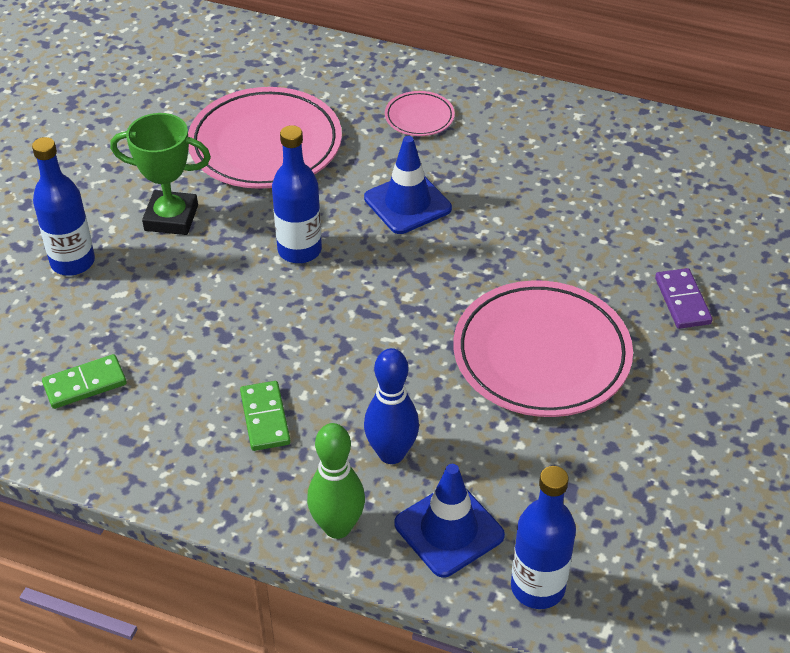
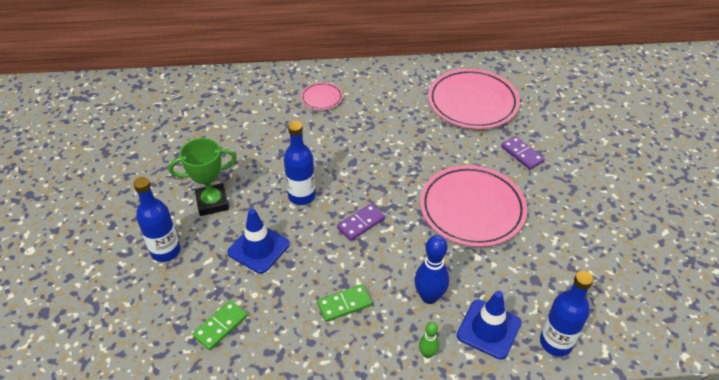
camera: 25 degrees left, 0 degrees up
pink plate [188,87,342,189] -> pink plate moved to [428,69,520,129]
green domino [240,381,290,451] -> green domino turned 75 degrees counterclockwise [317,284,372,322]
green bowling pin [307,423,365,539] -> green bowling pin [419,322,439,358], size x0.56
blue traffic cone [364,136,452,234] -> blue traffic cone moved to [227,208,290,274]
none -> purple domino [337,203,385,241]

